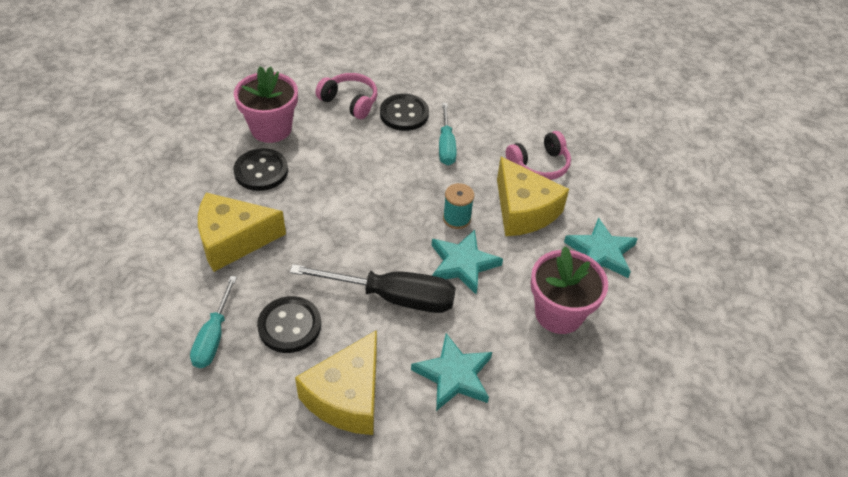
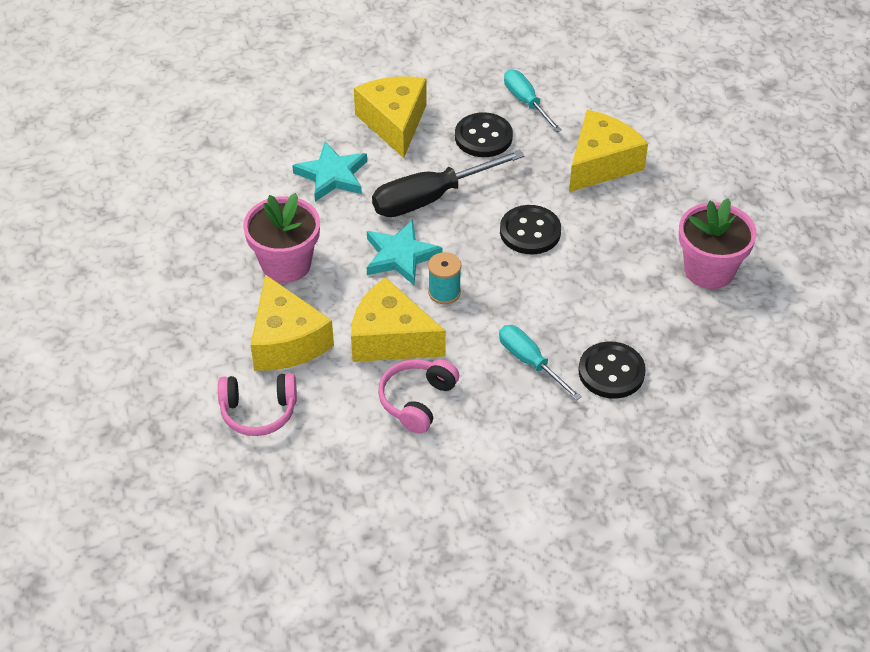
camera: 145 degrees right, 0 degrees up
black button [234,148,288,191] -> black button moved to [500,205,561,254]
pink headphones [316,73,377,119] -> pink headphones moved to [218,373,297,436]
turquoise star [564,217,638,278] -> yellow cheese [251,274,334,371]

